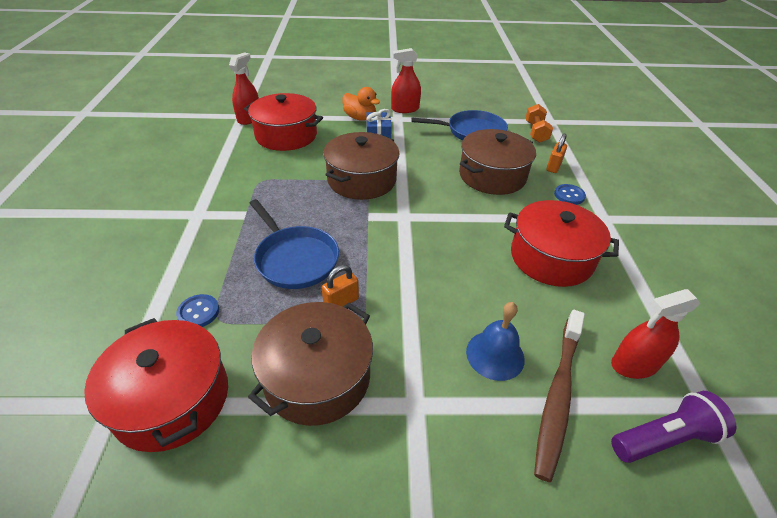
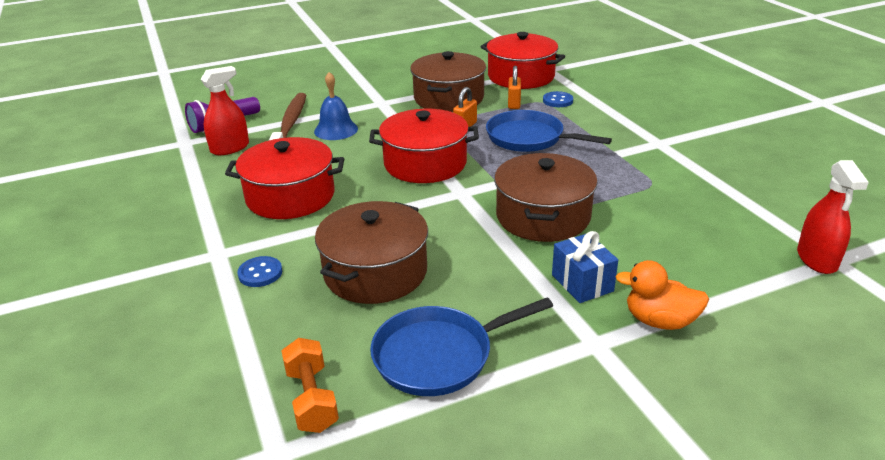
camera: 160 degrees right, 10 degrees down
red pot [244,93,323,151] -> red pot moved to [369,109,479,183]
red spray bottle [391,48,421,113] -> none
orange padlock [547,134,567,173] -> orange padlock moved to [508,66,521,109]

